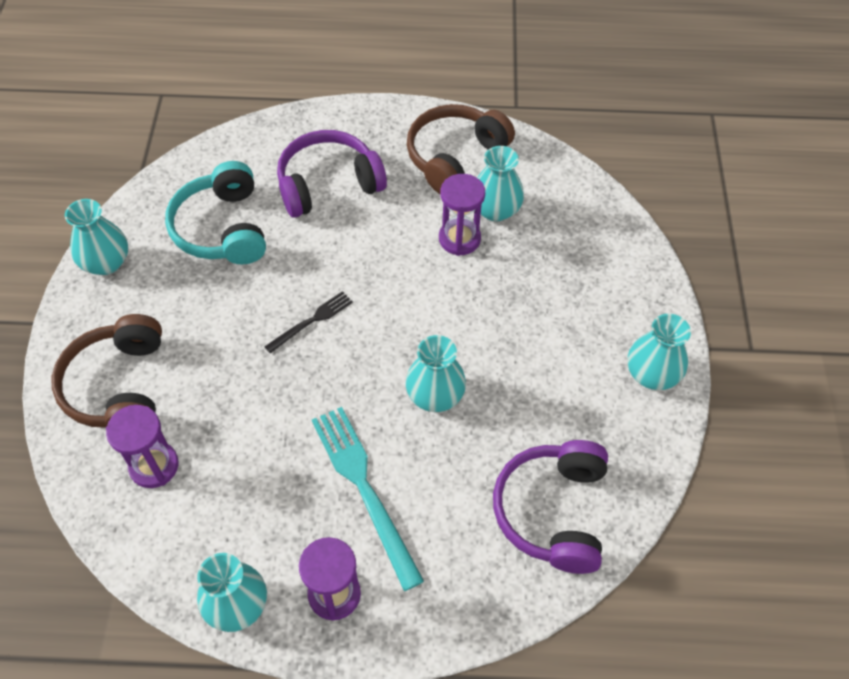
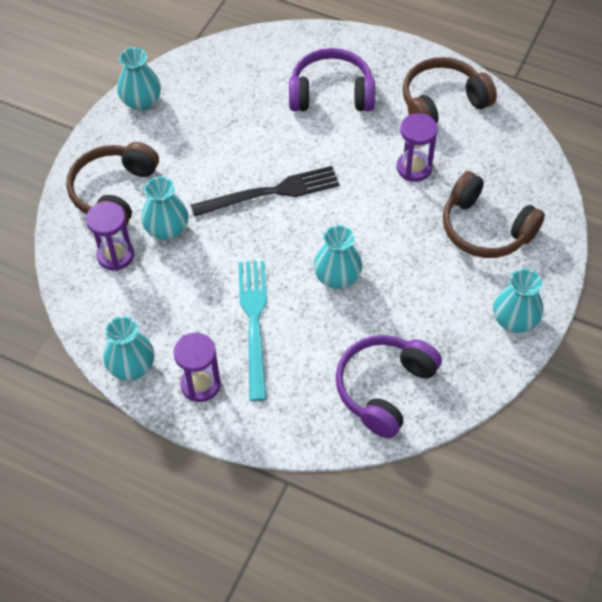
camera: 25 degrees right, 0 degrees up
turquoise headphones [165,161,266,264] -> none
black fork [264,291,353,353] -> black fork [191,166,340,217], size x1.85
turquoise vase [477,146,524,221] -> turquoise vase moved to [141,177,189,240]
none -> brown headphones [443,171,545,258]

